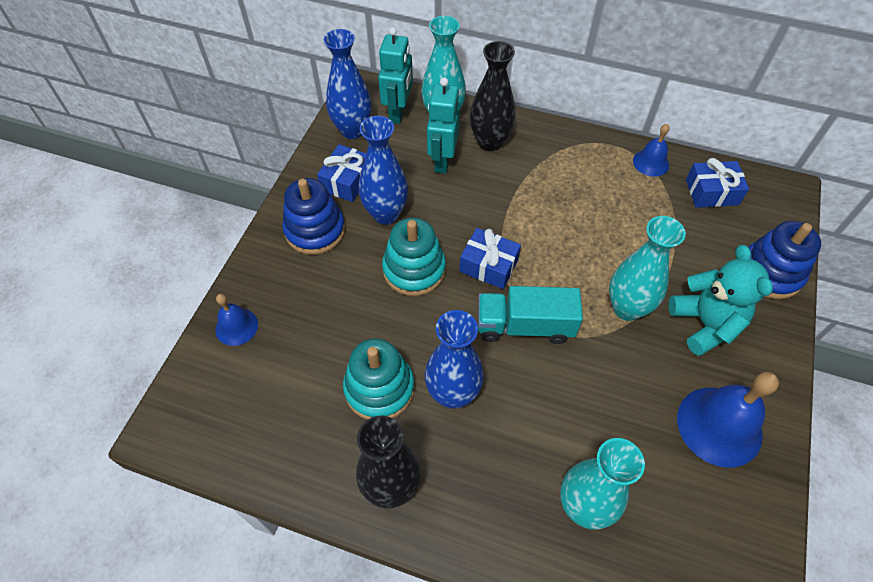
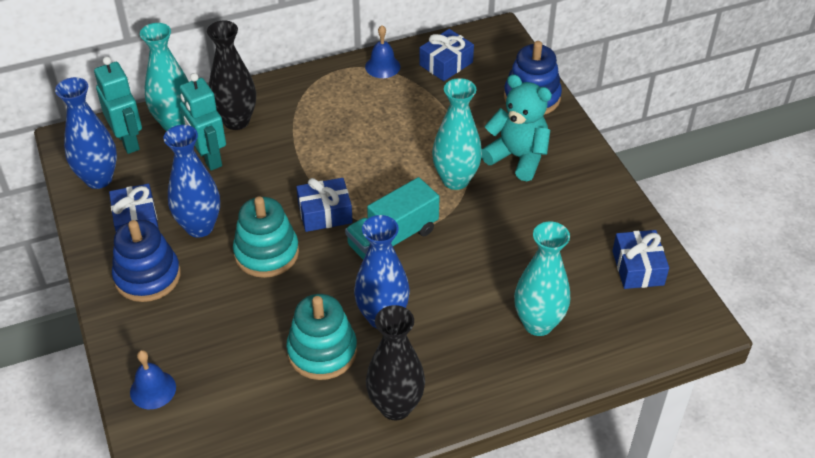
camera: 40 degrees left, 10 degrees down
blue bell [677,372,779,468] -> none
none -> blue gift [612,230,669,289]

